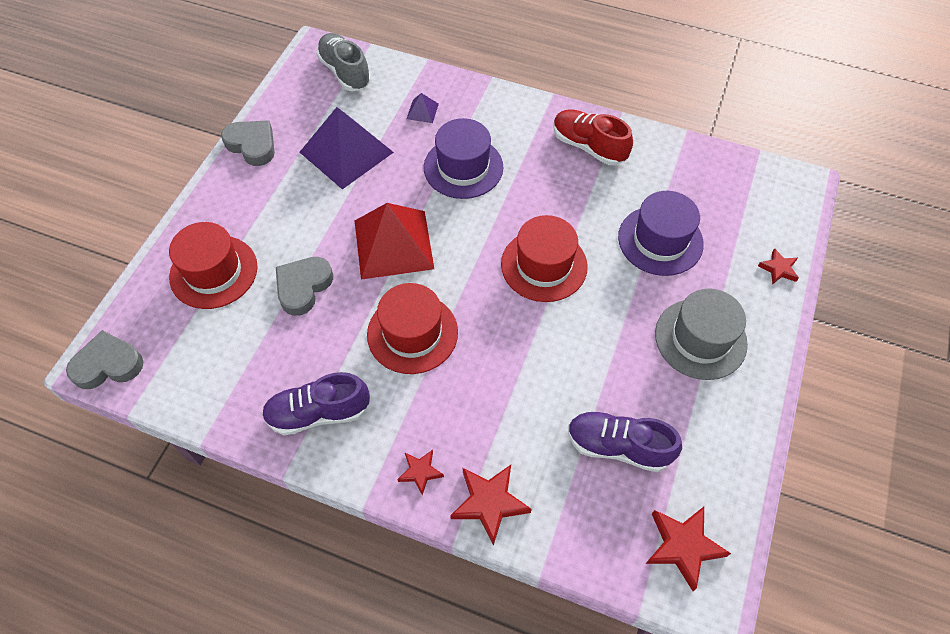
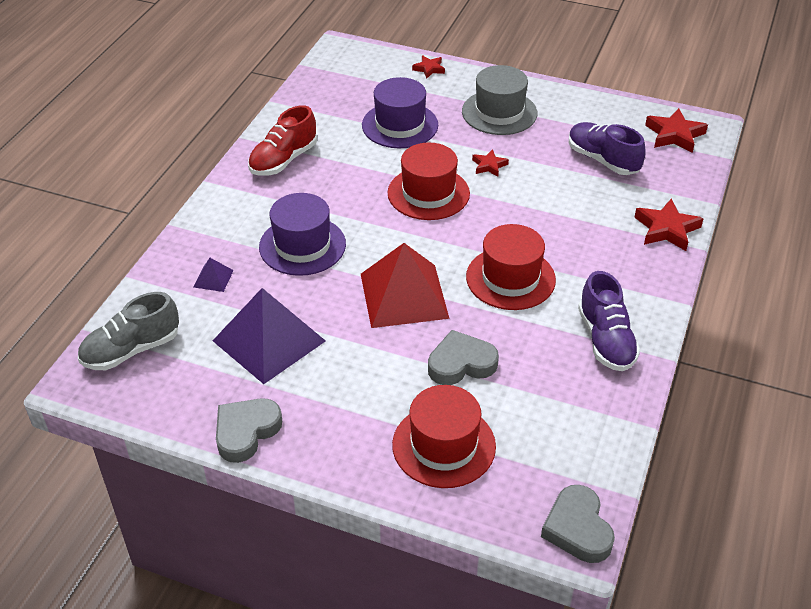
camera: 90 degrees left, 15 degrees down
grey heart [276,257,333,316] -> grey heart turned 135 degrees clockwise [428,330,499,385]
red star [397,450,444,495] -> red star moved to [472,149,509,177]
purple shoe [568,411,682,472] -> purple shoe turned 120 degrees clockwise [569,122,645,175]

